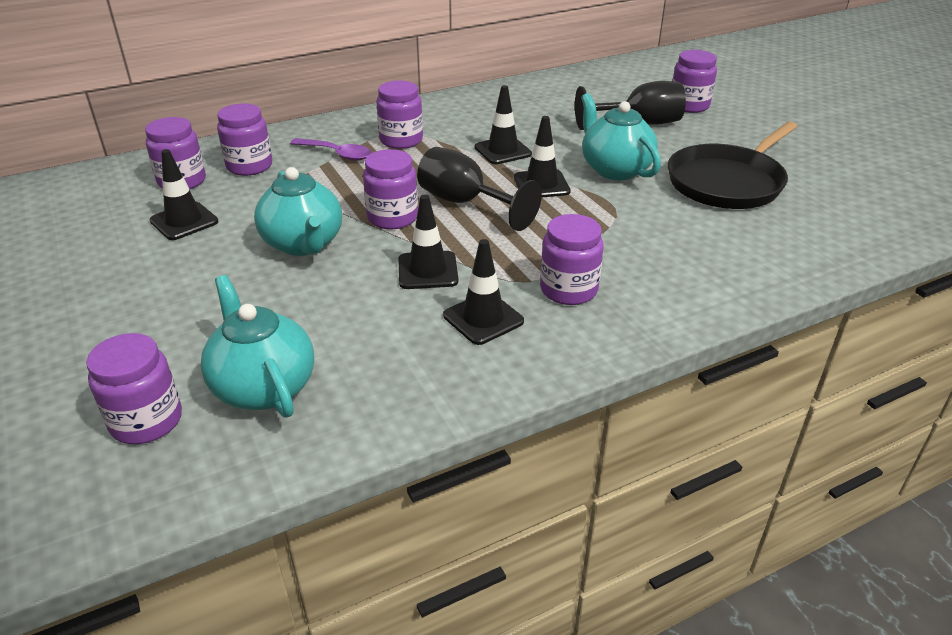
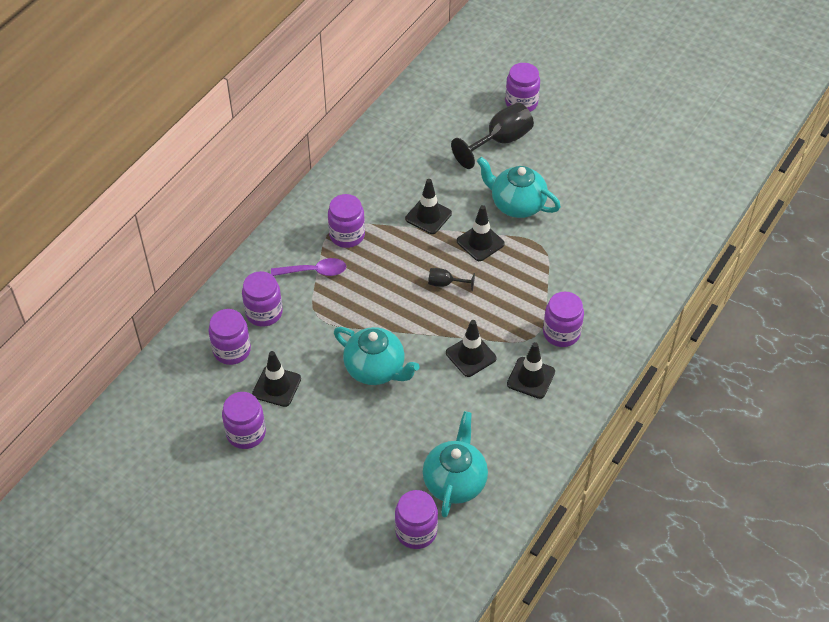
camera: 30 degrees left, 15 degrees up
turquoise teapot [201,275,314,418] -> turquoise teapot turned 75 degrees clockwise [423,411,488,518]
purple jar [363,149,418,229] -> purple jar moved to [222,392,266,449]
black goblet [417,147,542,231] -> black goblet [428,268,475,291], size x0.50
black pan [668,121,798,209] -> none

